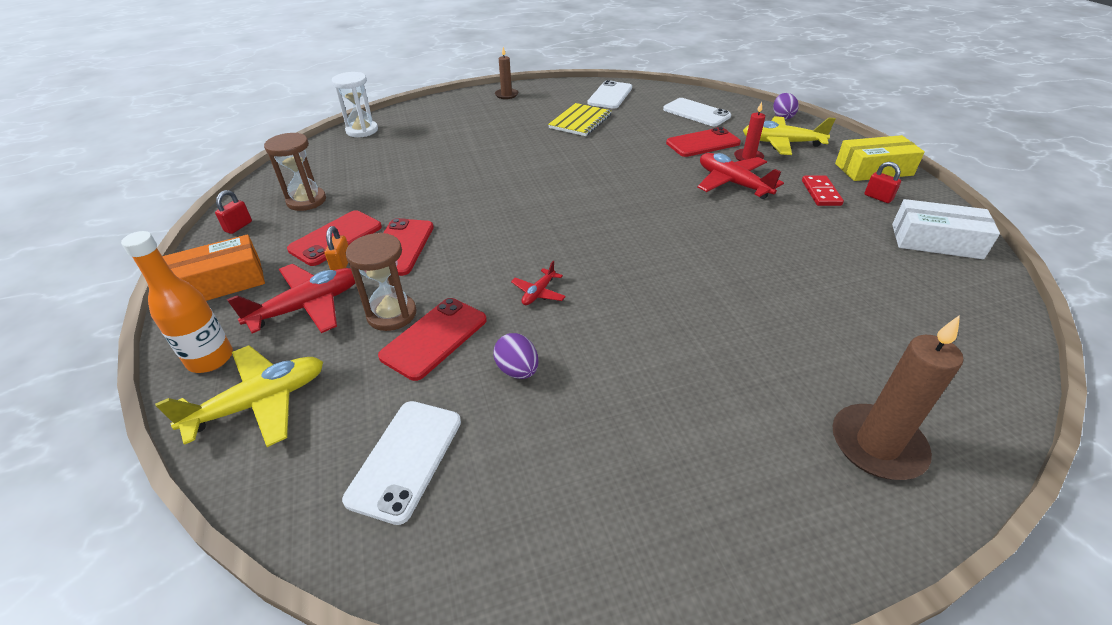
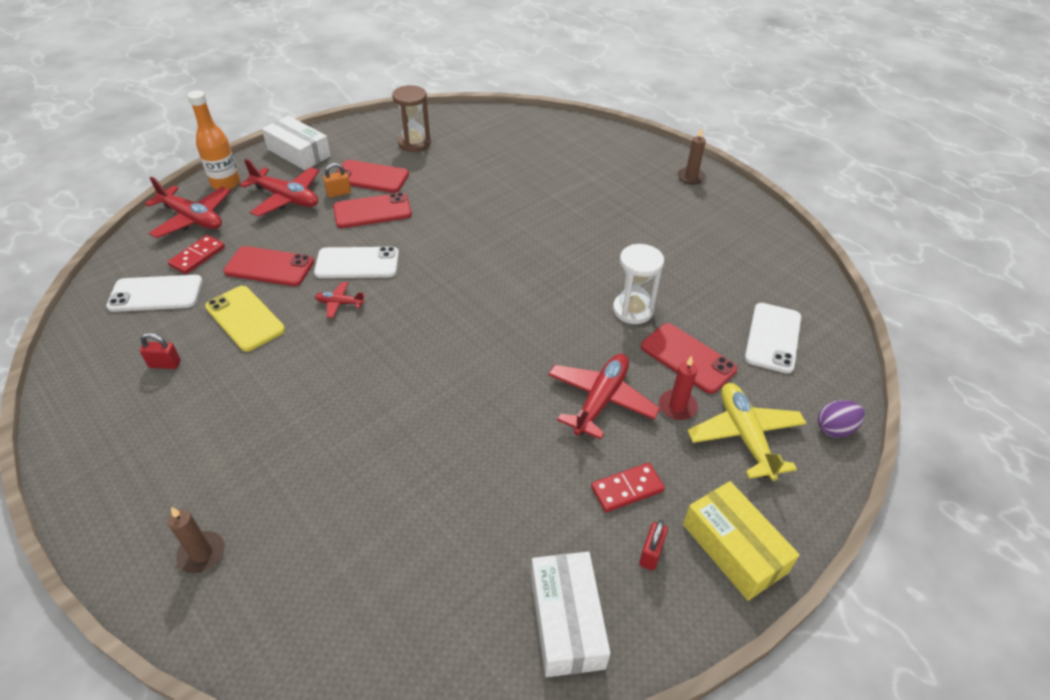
camera: 65 degrees right, 5 degrees up
yellow plane [155,345,323,447] -> red plane [145,177,230,238]
orange box [162,234,265,301] -> white box [262,116,331,170]
red padlock [215,190,252,234] -> red padlock moved to [140,333,181,369]
white hourglass [332,72,378,137] -> white hourglass moved to [613,244,664,324]
brown hourglass [346,233,417,331] -> none
purple egg [493,333,538,379] -> yellow phone [205,286,285,352]
yellow notebook [548,103,612,136] -> none
white phone [587,80,632,109] -> white phone moved to [314,247,399,278]
brown candle [832,315,963,480] -> brown candle [168,507,225,574], size x0.58
none -> red domino [168,235,225,274]

